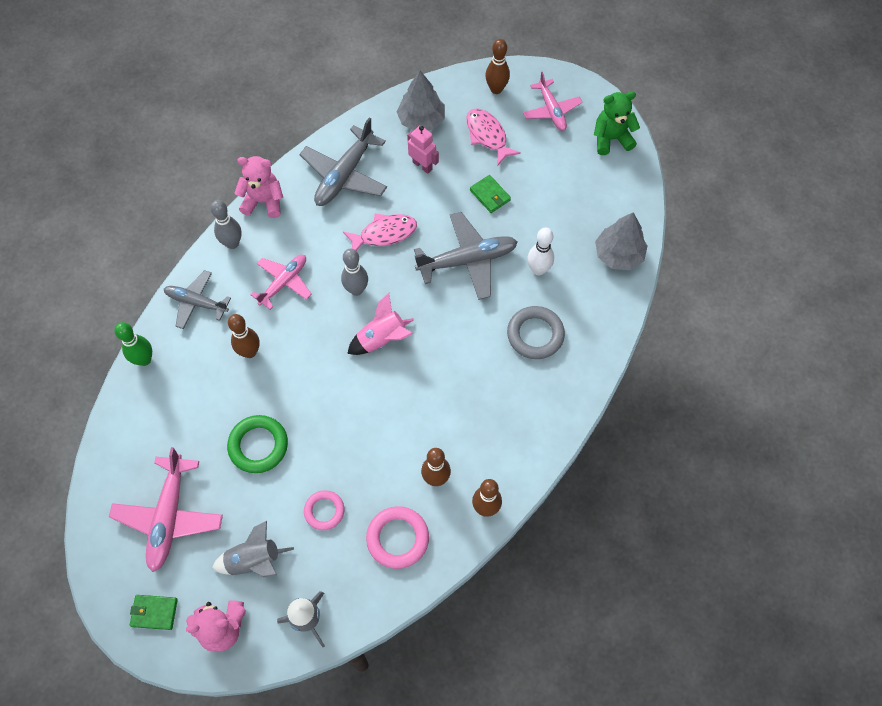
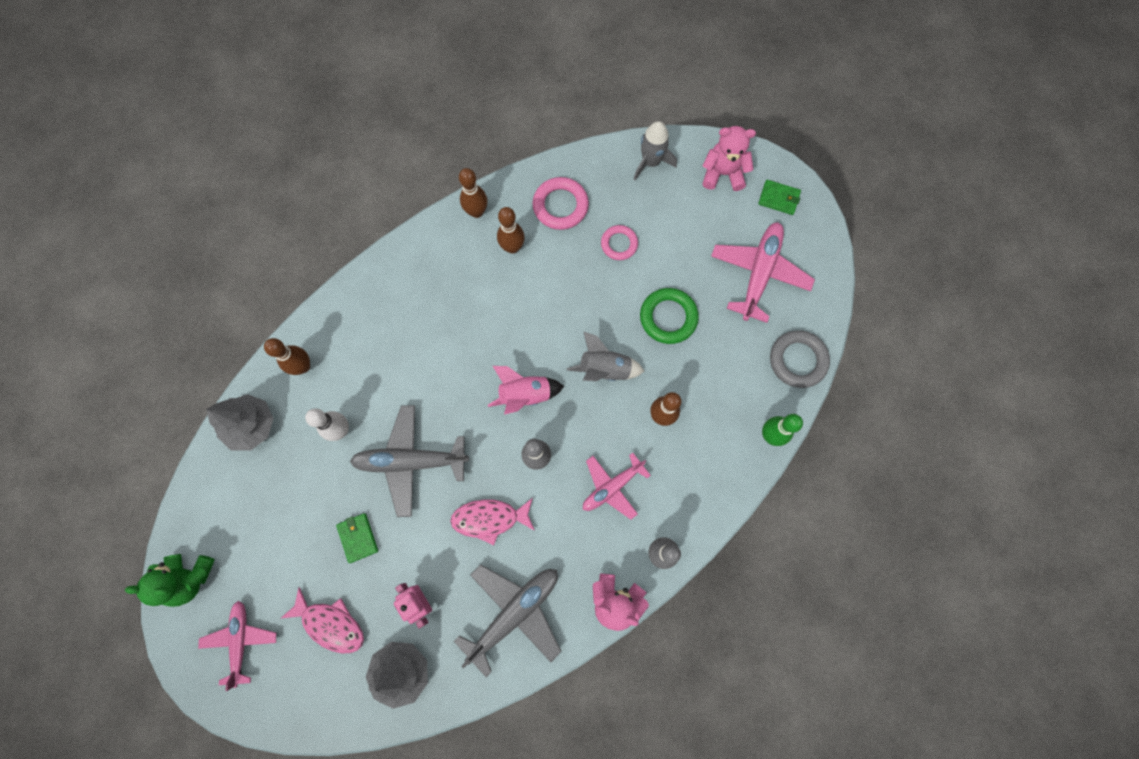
camera: 165 degrees left, 10 degrees up
grey plane [164,270,231,329] -> none
grey rocket [212,521,294,577] -> grey rocket moved to [567,331,644,381]
pink fish [466,108,521,165] -> pink fish turned 45 degrees counterclockwise [280,587,364,653]
brown bowling pin [485,39,510,94] -> brown bowling pin moved to [264,338,310,375]
grey ring [507,306,565,359] -> grey ring moved to [770,330,830,388]

